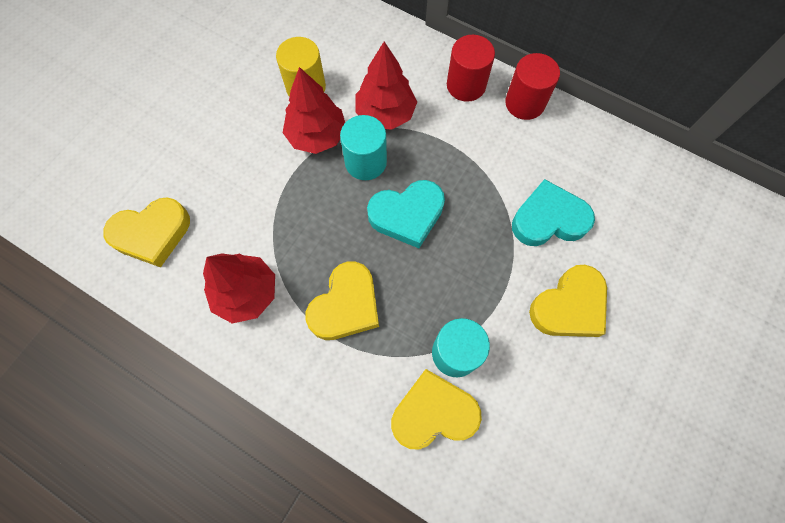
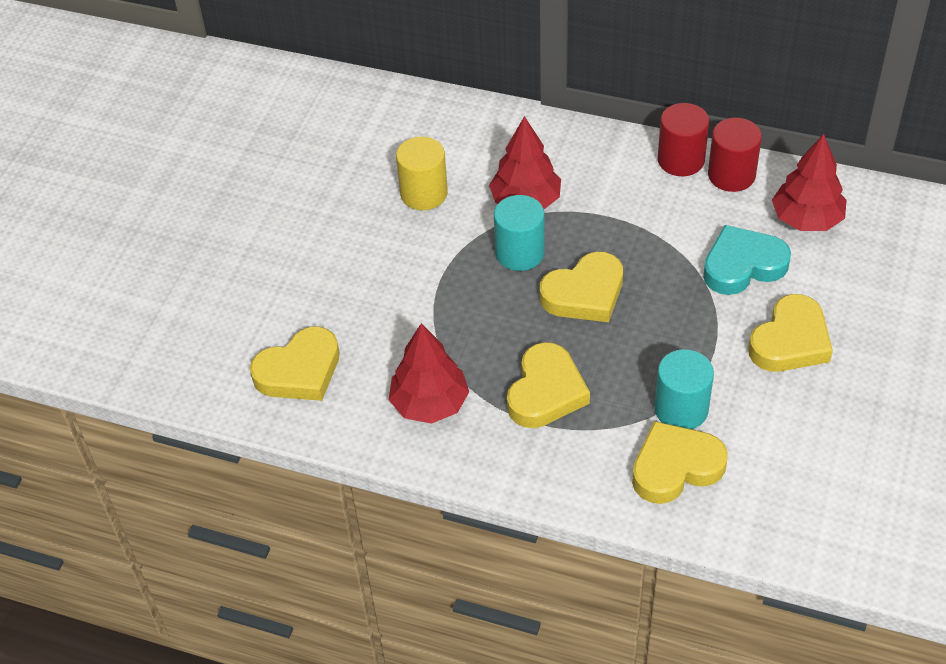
camera: 10 degrees left, 20 degrees down
red tree [283,67,345,154] -> red tree moved to [772,134,847,231]
turquoise heart [367,180,445,248] -> yellow heart [540,252,623,322]
red cylinder [447,35,495,102] -> red cylinder moved to [708,118,762,192]

